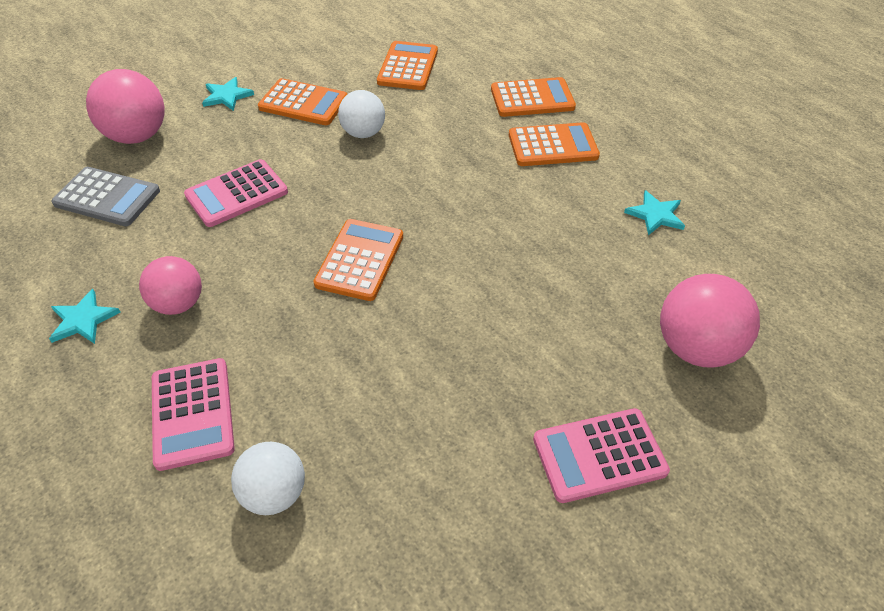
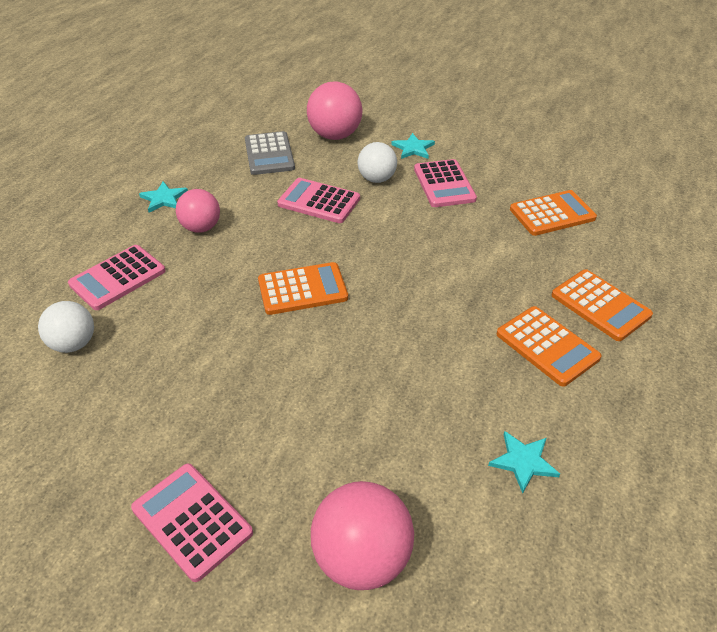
camera: 60 degrees right, 5 degrees down
orange calculator [258,78,347,125] -> pink calculator [414,159,477,207]
white ball [338,90,385,138] -> white ball moved to [358,142,397,183]

